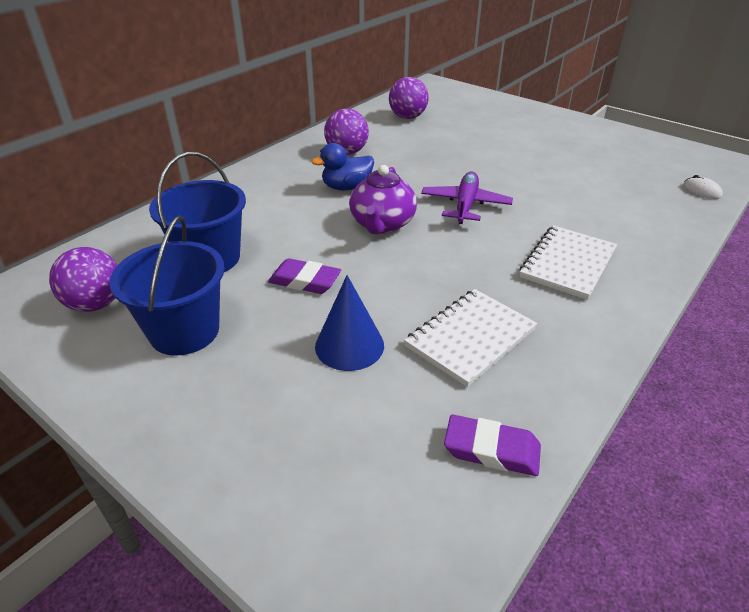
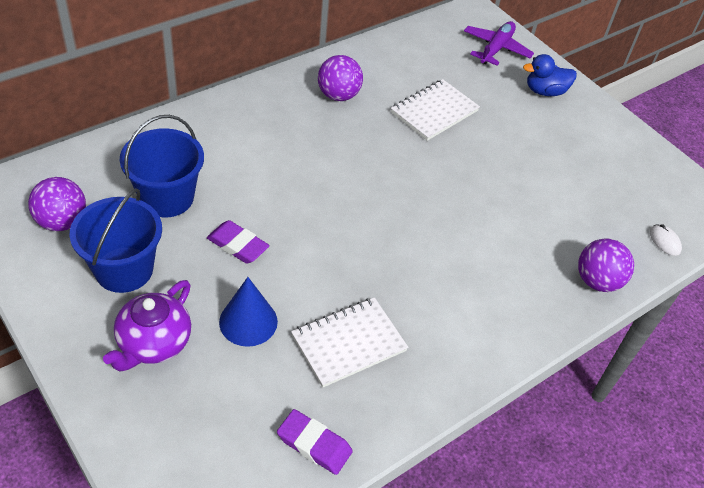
camera: 10 degrees right, 10 degrees up
blue duck [312,143,374,191] -> blue duck moved to [523,54,577,96]
purple teapot [349,165,417,234] -> purple teapot moved to [103,280,191,371]
purple ball [389,77,429,119] -> purple ball moved to [578,239,634,292]
purple plane [421,171,513,224] -> purple plane moved to [464,21,534,66]
white notebook [519,225,617,300] -> white notebook moved to [391,79,480,141]

